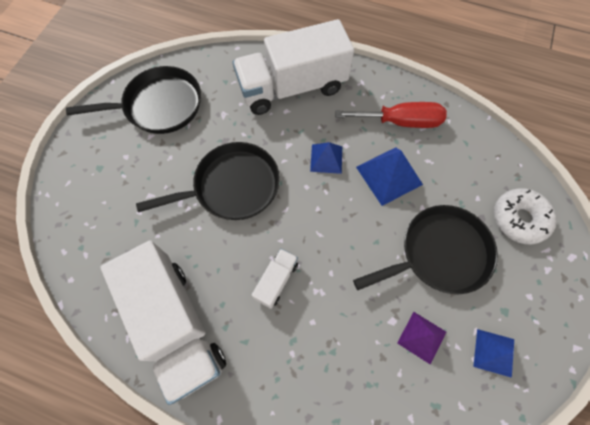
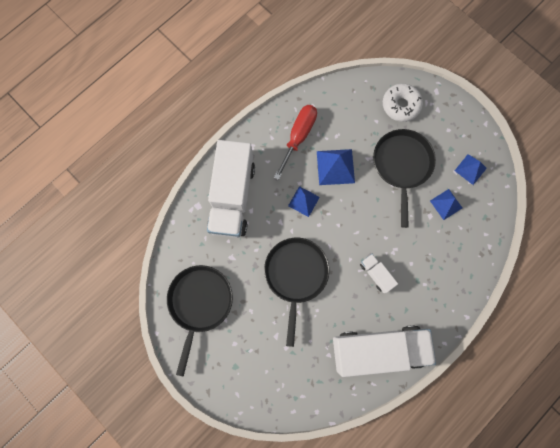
camera: 65 degrees left, 10 degrees up
purple pyramid [397,312,446,365] -> blue pyramid [430,189,462,220]

